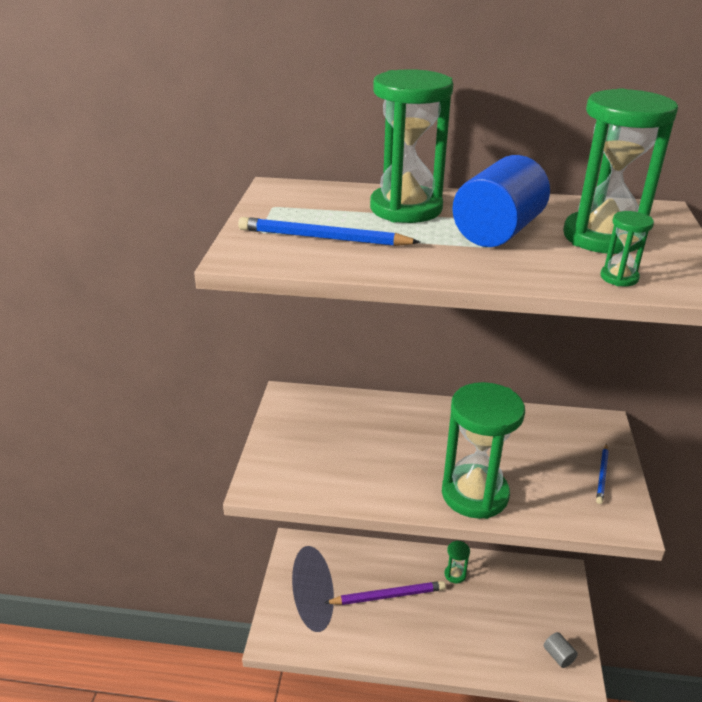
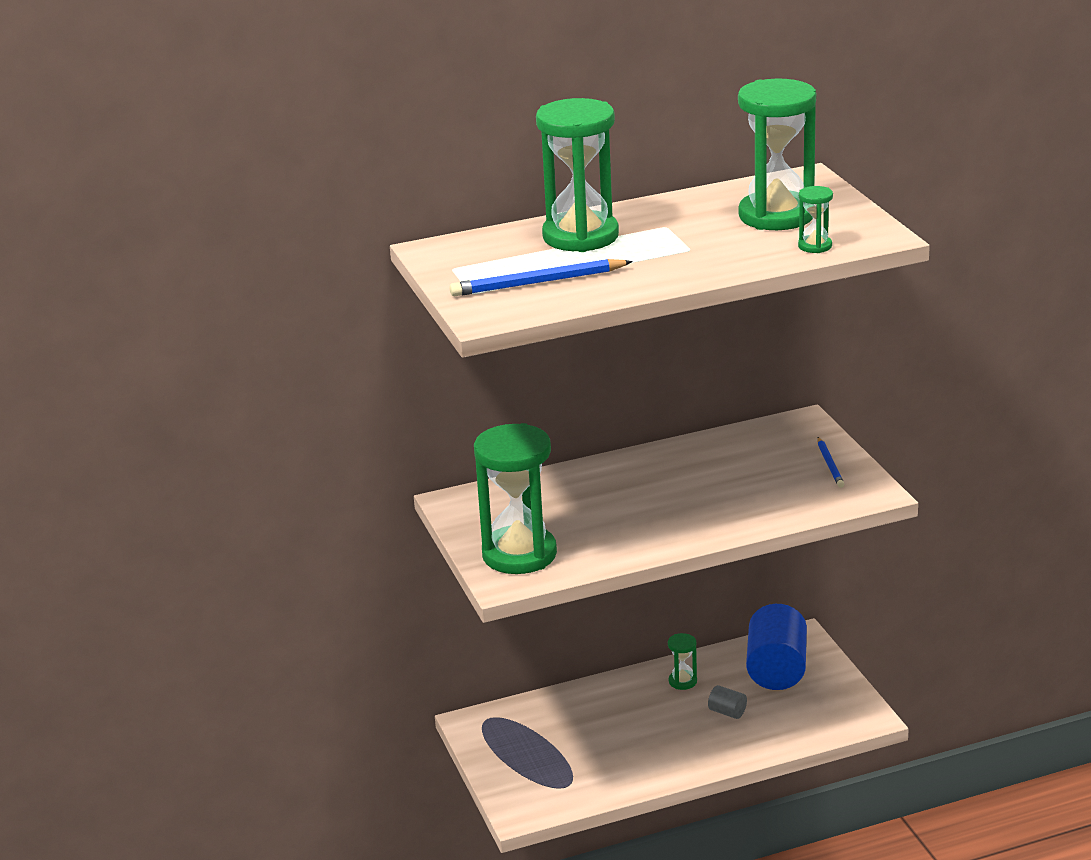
camera: 25 degrees left, 5 degrees down
purple pencil [324,581,446,605] -> none
green hourglass [442,382,525,519] -> green hourglass moved to [474,423,557,574]
blue cylinder [452,155,550,247] -> blue cylinder moved to [746,604,807,690]
grey cylinder [544,632,578,668] -> grey cylinder moved to [708,685,747,719]

